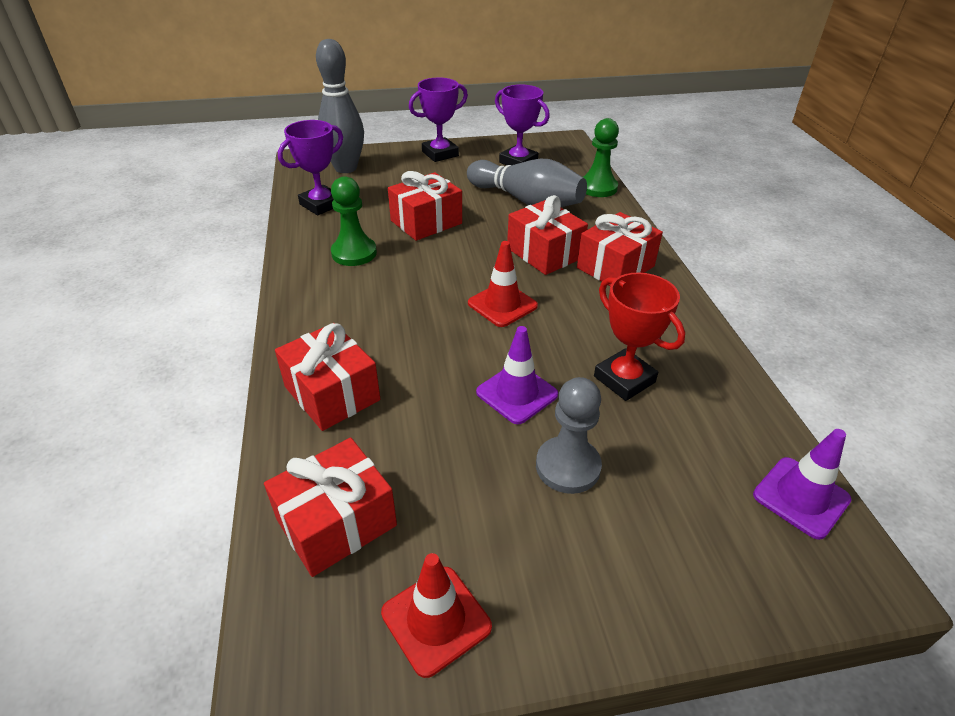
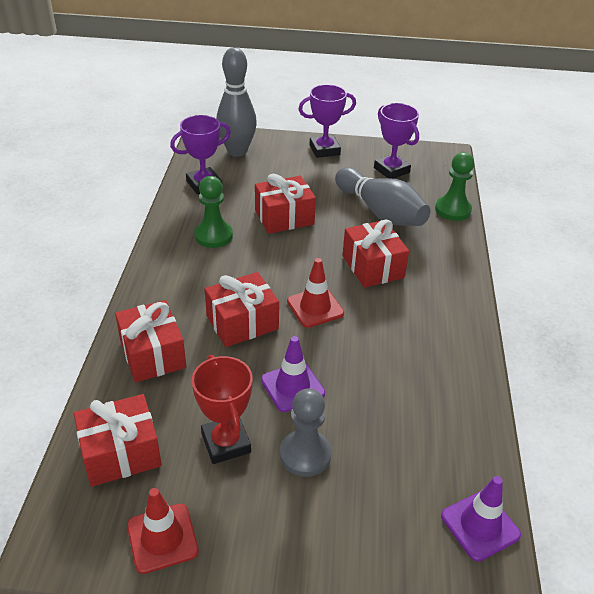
camera: 15 degrees right, 0 degrees up
red gift [577,212,663,286] -> red gift moved to [205,272,279,347]
red trophy [594,273,685,401] -> red trophy moved to [192,355,253,464]

